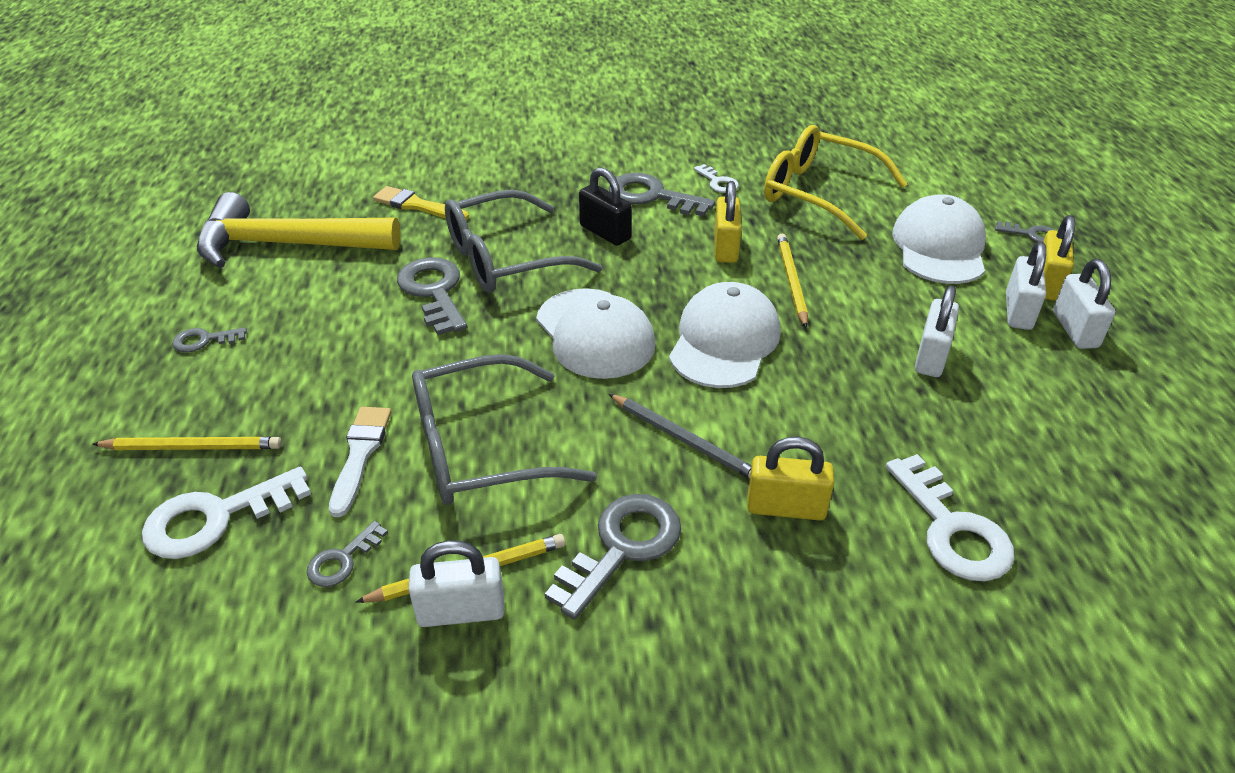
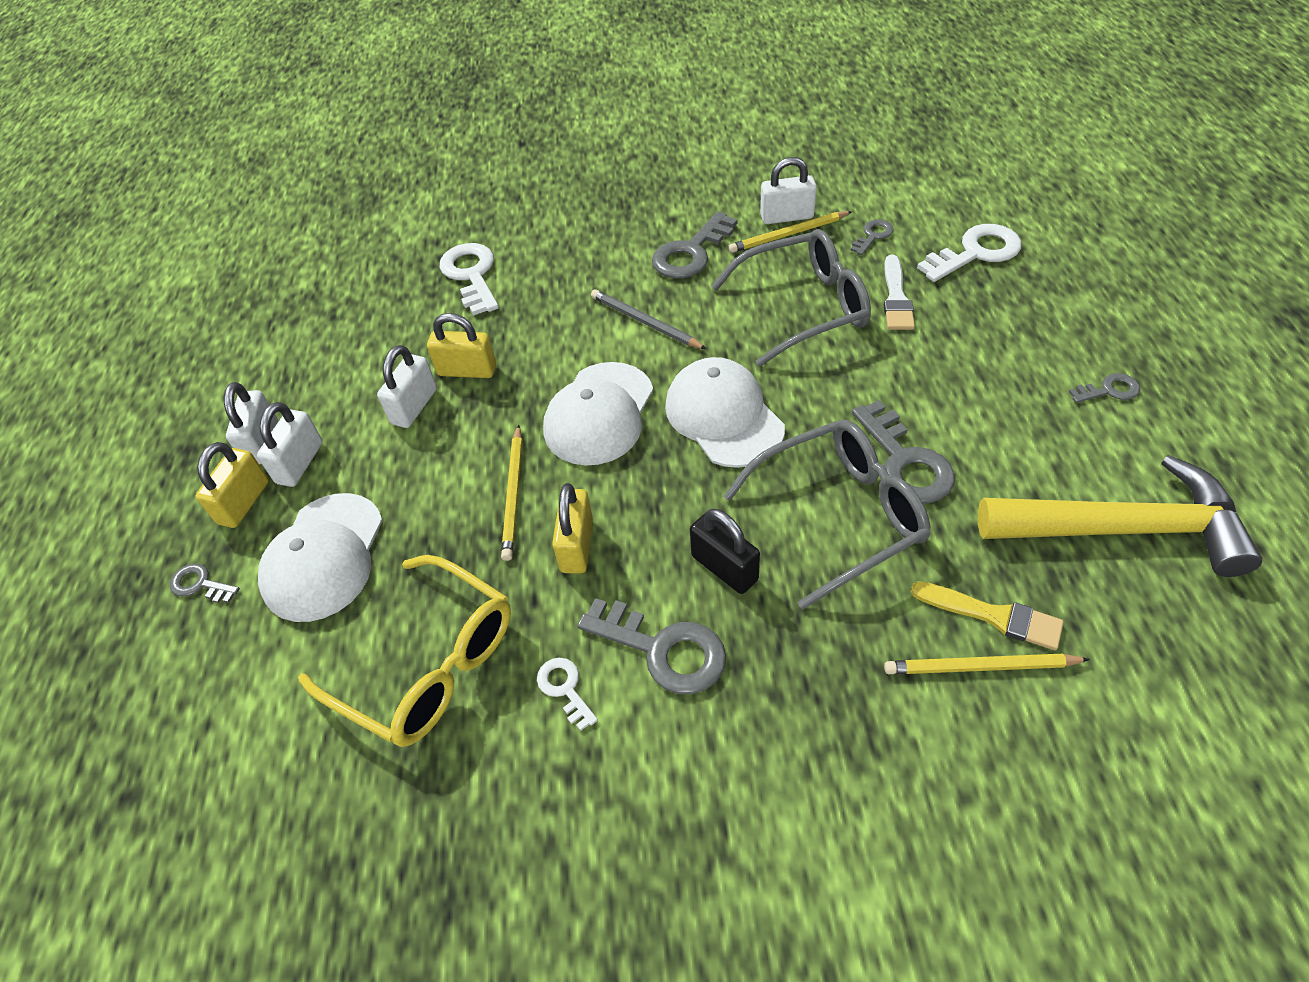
camera: 175 degrees left, 10 degrees up
yellow pencil [92,437,282,450] -> yellow pencil moved to [884,654,1090,674]
yellow padlock [747,437,834,520] -> yellow padlock moved to [427,313,496,378]

